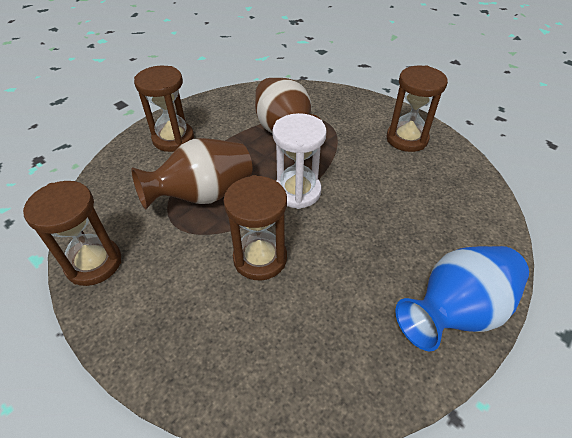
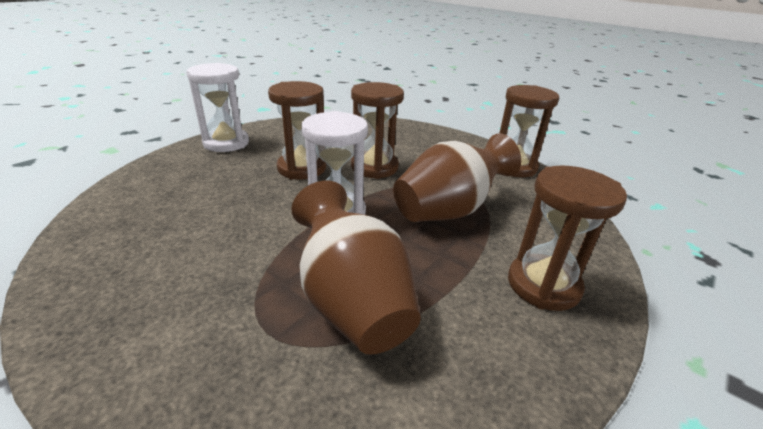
camera: 175 degrees right, 15 degrees down
brown hourglass [386,65,448,152] -> brown hourglass moved to [268,81,326,179]
blue vase [395,246,529,352] -> white hourglass [186,63,249,152]

